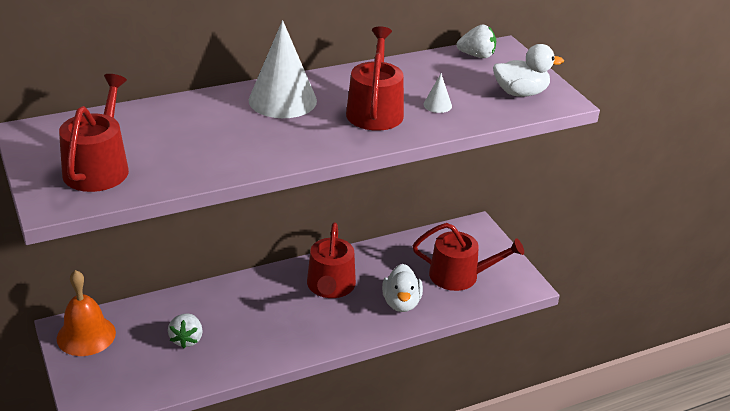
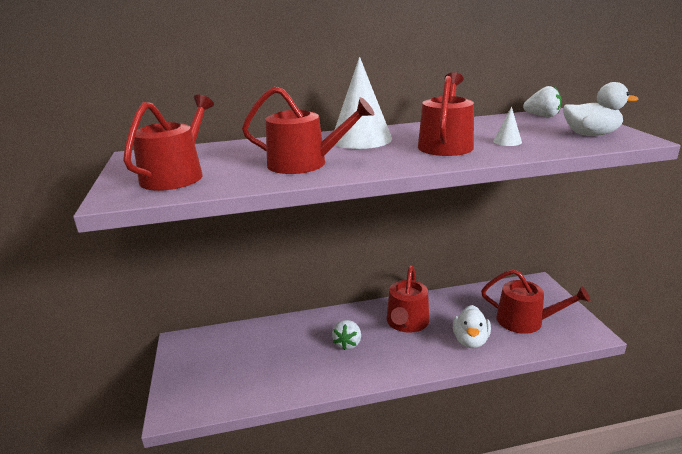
camera: 15 degrees right, 10 degrees down
orange bell [57,270,116,356] -> none
white strawberry [168,313,203,348] -> white strawberry moved to [332,320,361,350]
none -> red watering can [242,86,374,174]

